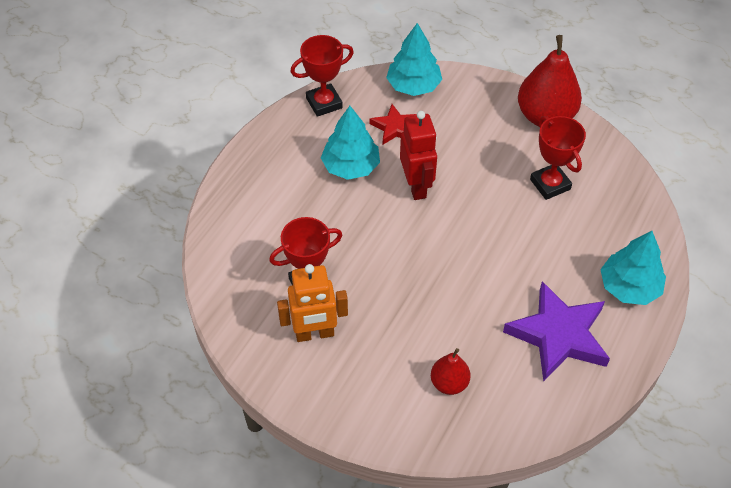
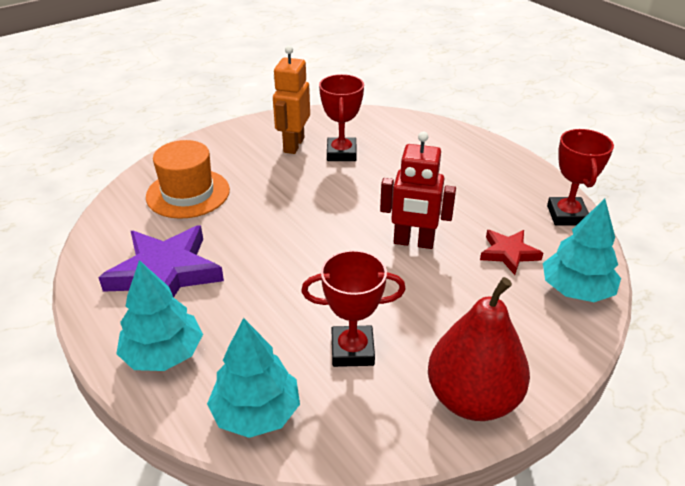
camera: 115 degrees right, 15 degrees down
turquoise tree [321,106,380,180] -> turquoise tree moved to [207,318,300,438]
red pear [431,348,471,395] -> orange hat [146,140,230,219]

